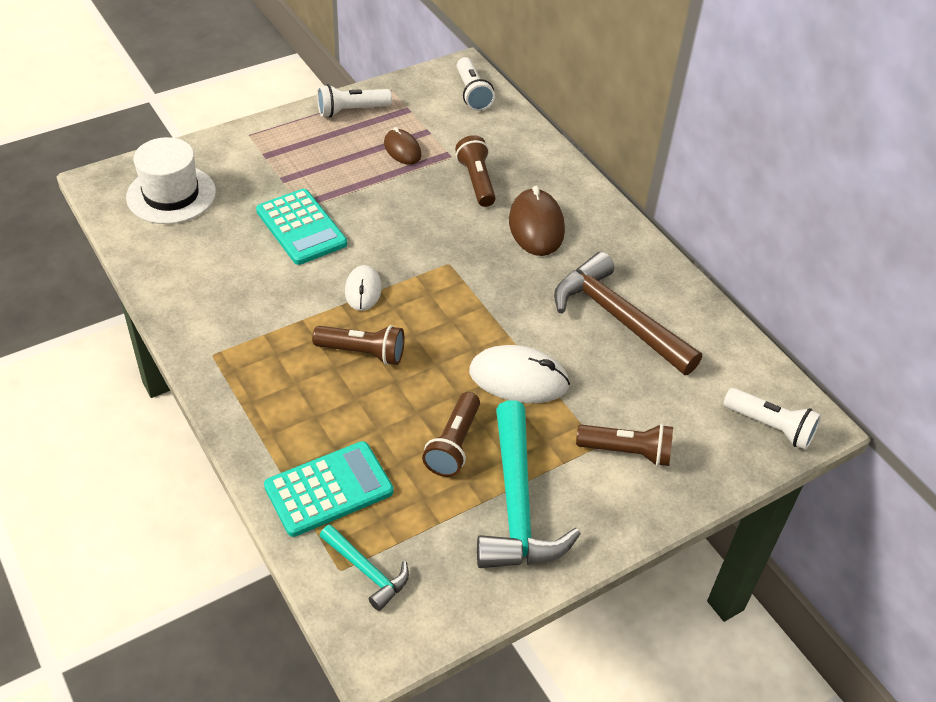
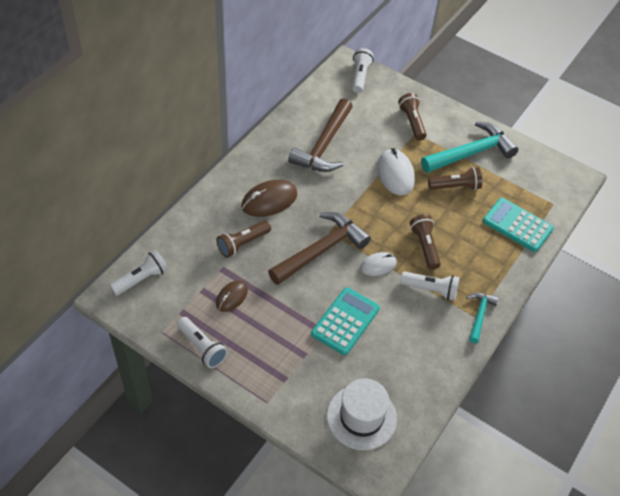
camera: 115 degrees left, 5 degrees up
turquoise hammer [320,524,409,611] -> turquoise hammer moved to [466,293,499,343]
none -> brown hammer [268,212,371,285]
none -> white flashlight [400,271,460,301]

